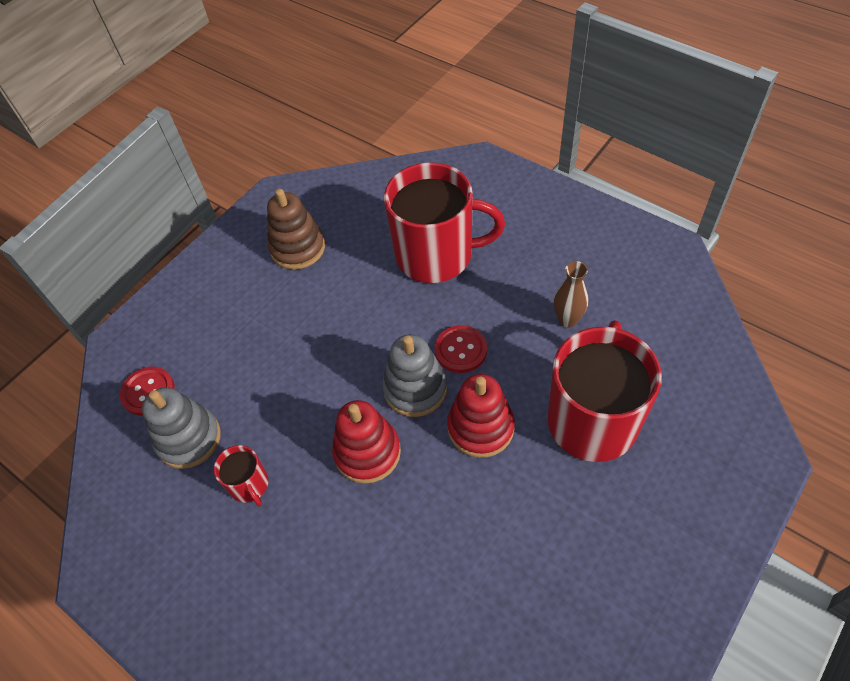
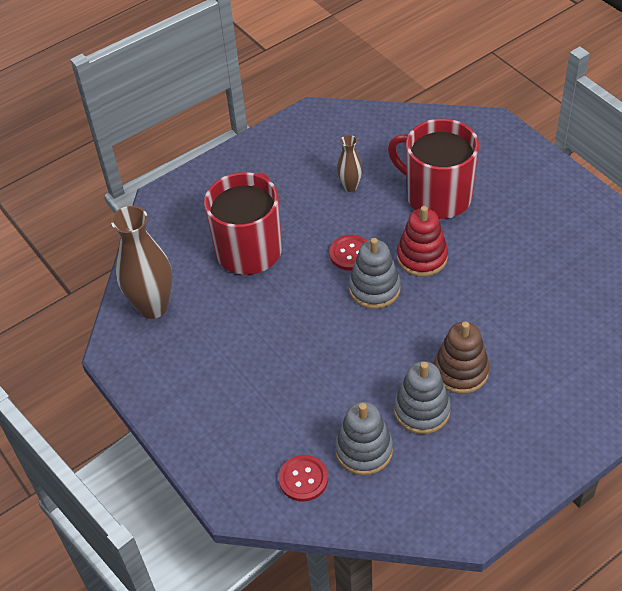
camera: 75 degrees left, 5 degrees down
red mug [214,445,269,506] -> grey stacking toy [394,361,451,434]
brown stacking toy [267,189,325,270] -> brown stacking toy moved to [434,321,490,394]
red stacking toy [332,400,401,484] -> none
none -> brown vase [111,206,173,319]

